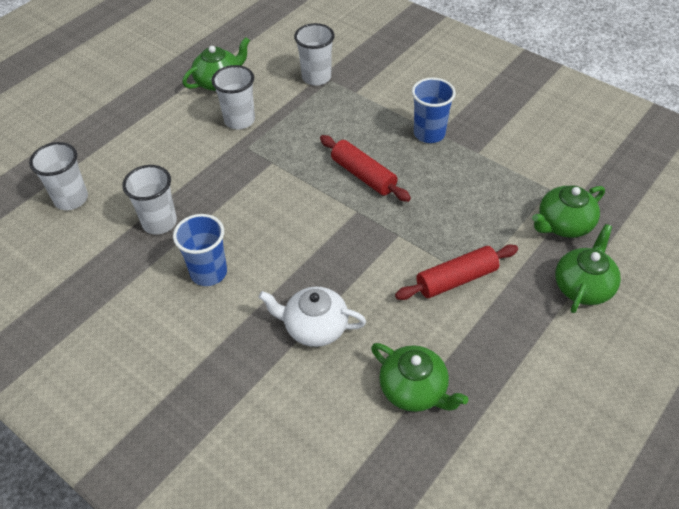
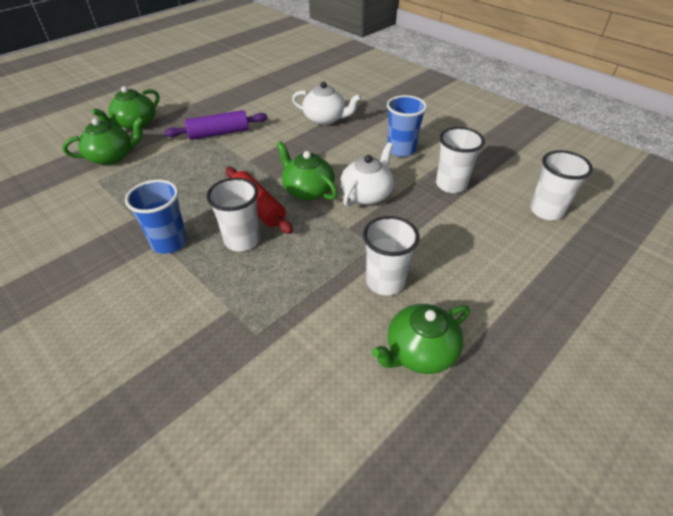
camera: 175 degrees left, 5 degrees down
white cup [294,23,335,86] -> white cup moved to [206,178,260,252]
green teapot [371,343,468,412] -> green teapot moved to [276,141,338,200]
red rolling pin [395,245,518,300] -> purple rolling pin [164,110,267,140]
none -> white teapot [340,142,394,207]

